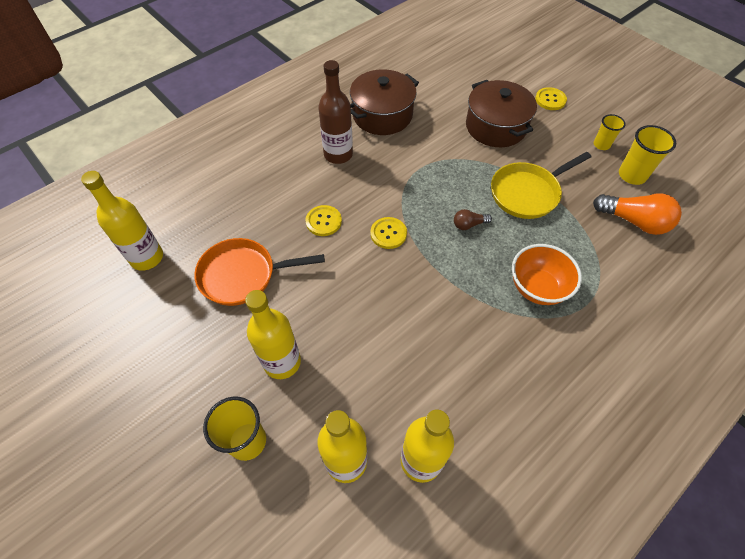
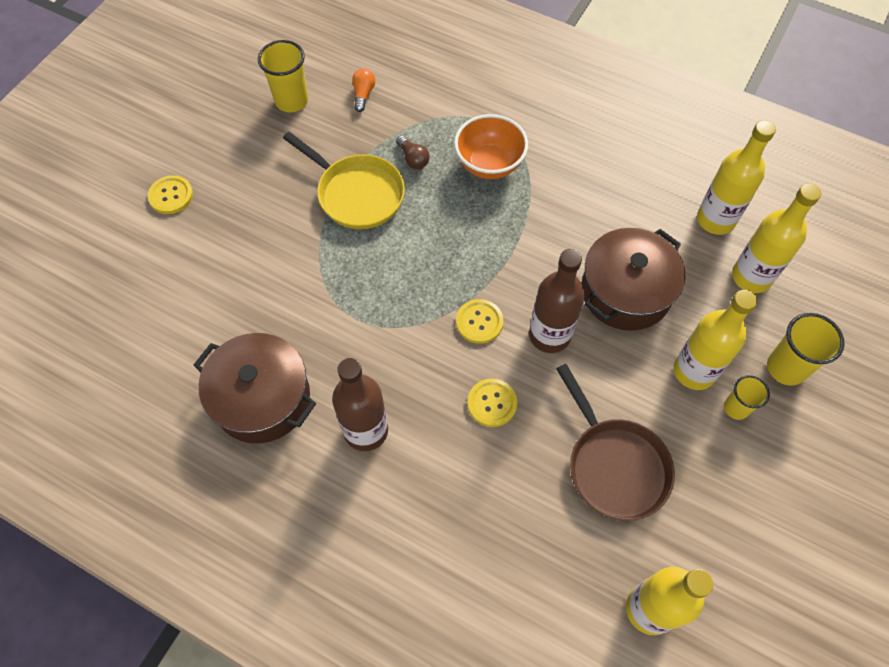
camera: 110 degrees left, 5 degrees up
orange pan [194,238,325,306] -> brown pan [556,364,675,521]
brown light bulb [454,209,492,230] -> brown light bulb moved to [396,135,429,169]
brown pot [466,80,537,147] -> brown pot moved to [581,228,685,331]
orange light bulb [593,193,682,235] -> orange light bulb [352,68,375,112], size x0.52
yellow cup [594,114,626,150] -> yellow cup moved to [724,375,770,420]
none -> brown bottle [529,249,585,353]

